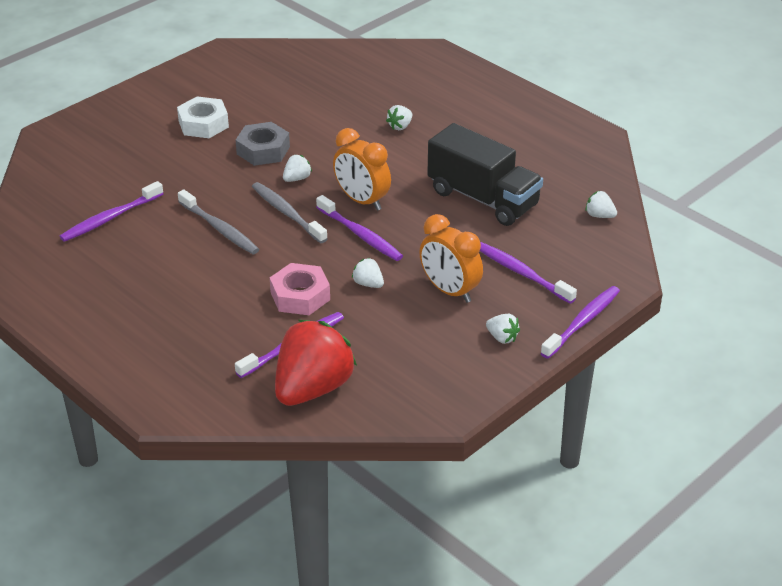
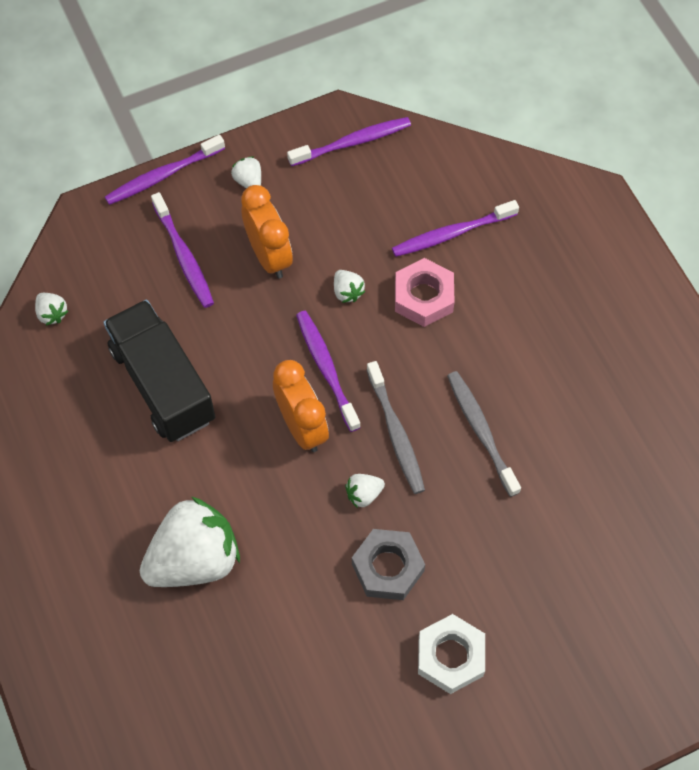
camera: 160 degrees left, 25 degrees up
purple toothbrush [59,181,163,242] -> purple toothbrush moved to [287,117,411,166]
red strawberry [275,320,357,406] -> none
white strawberry [386,105,412,130] -> white strawberry [140,496,240,587], size x2.46

